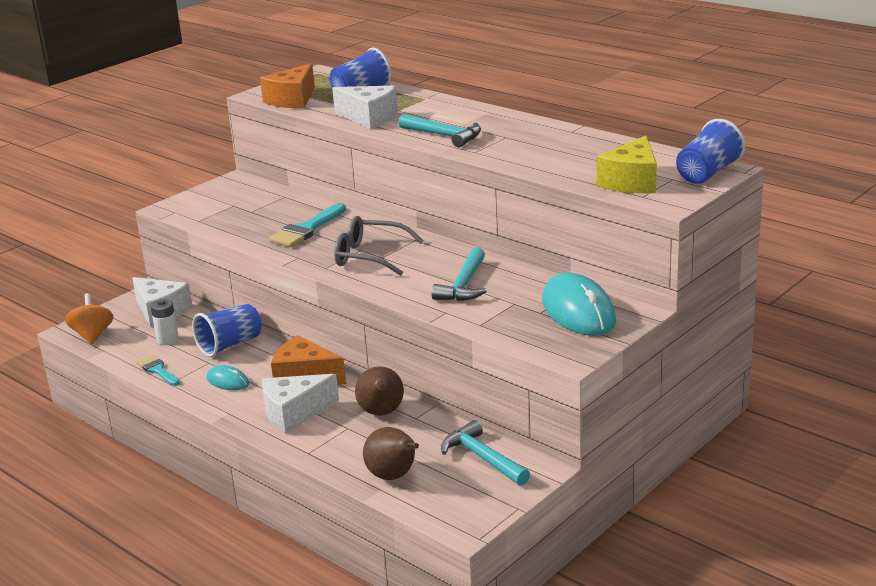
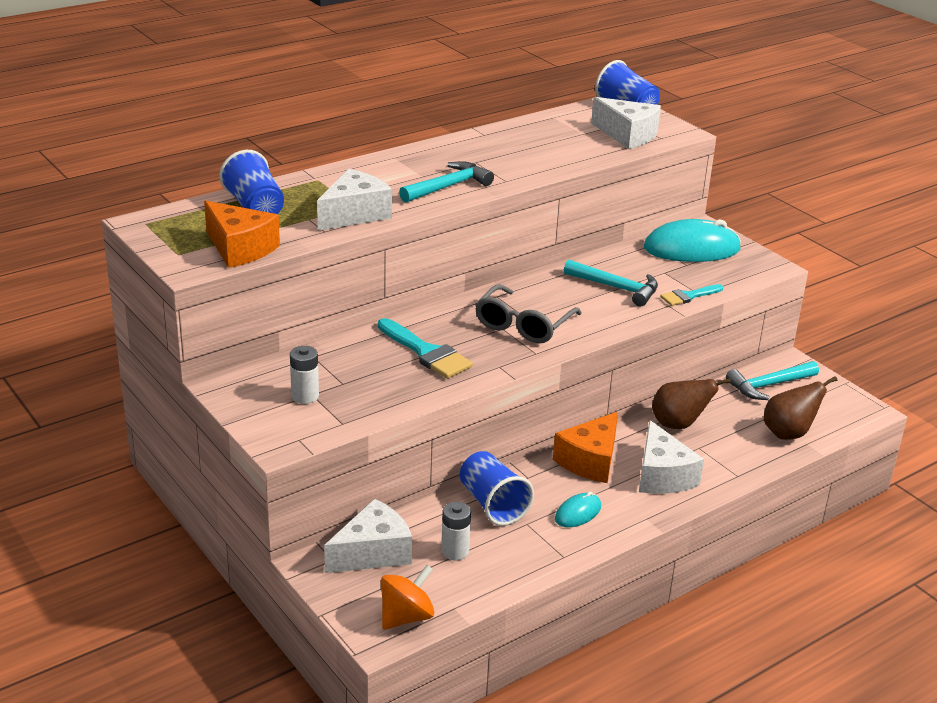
camera: 80 degrees left, 5 degrees up
orange spinning top [65,293,113,345] -> orange spinning top turned 135 degrees clockwise [381,565,434,630]
turquoise brush [137,355,180,386] -> turquoise brush moved to [660,284,723,306]
yellow cheese [597,136,657,193] -> white cheese [591,97,661,149]
none -> white battery [290,346,319,404]

